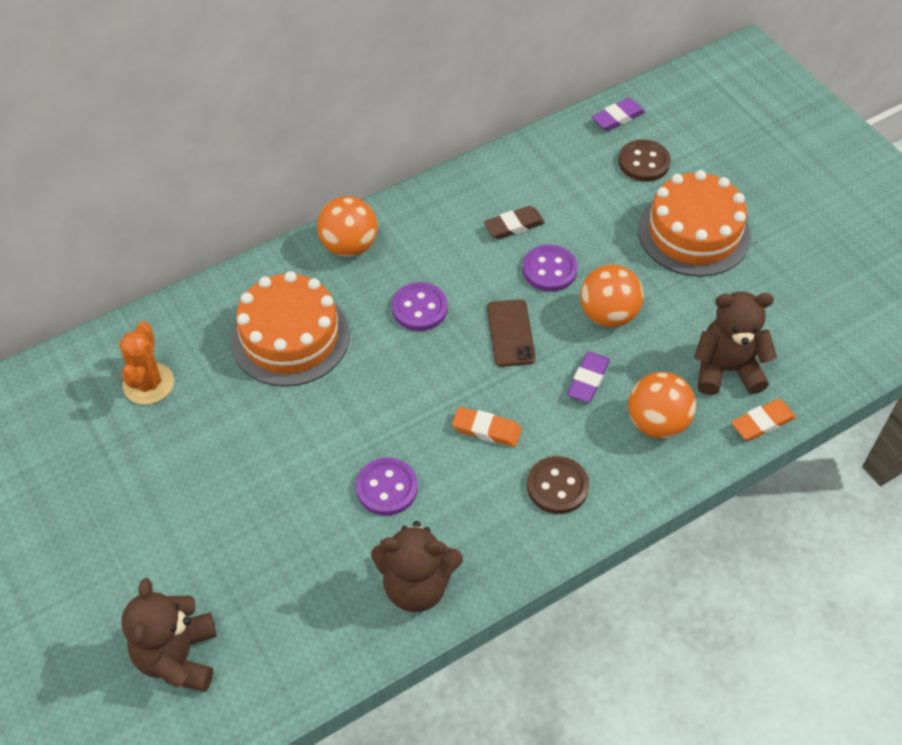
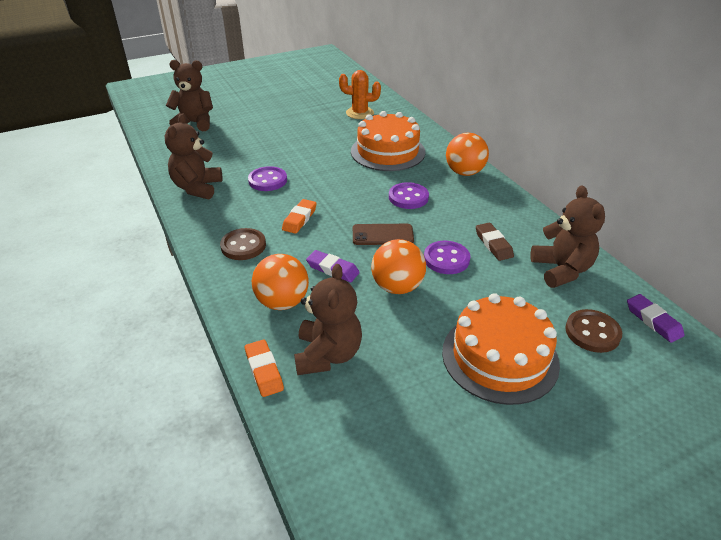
camera: 95 degrees right, 15 degrees down
none -> brown teddy bear [530,186,605,288]

